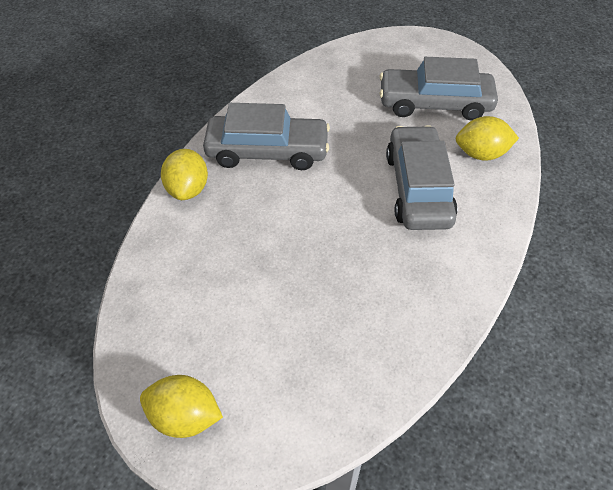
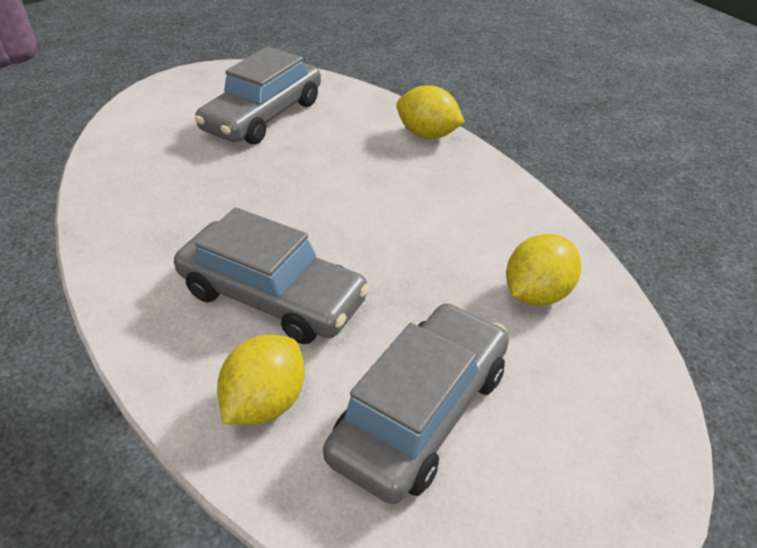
camera: 120 degrees right, 10 degrees down
yellow lemon [140,375,223,438] -> yellow lemon moved to [506,234,581,306]
grey car [203,103,330,170] -> grey car moved to [195,46,321,144]

